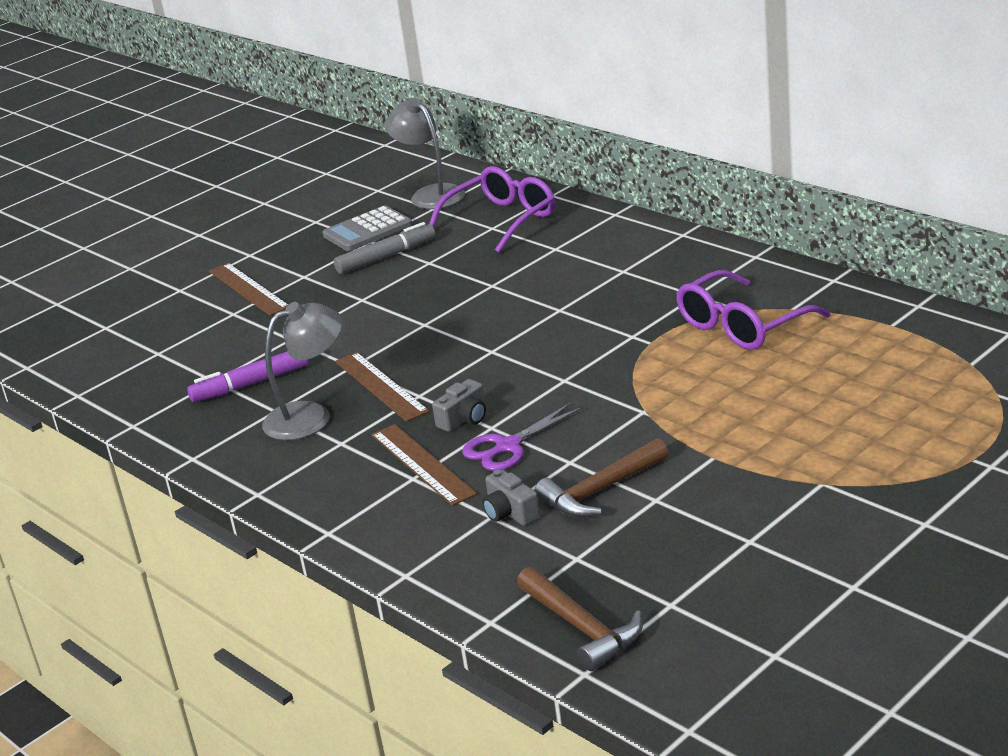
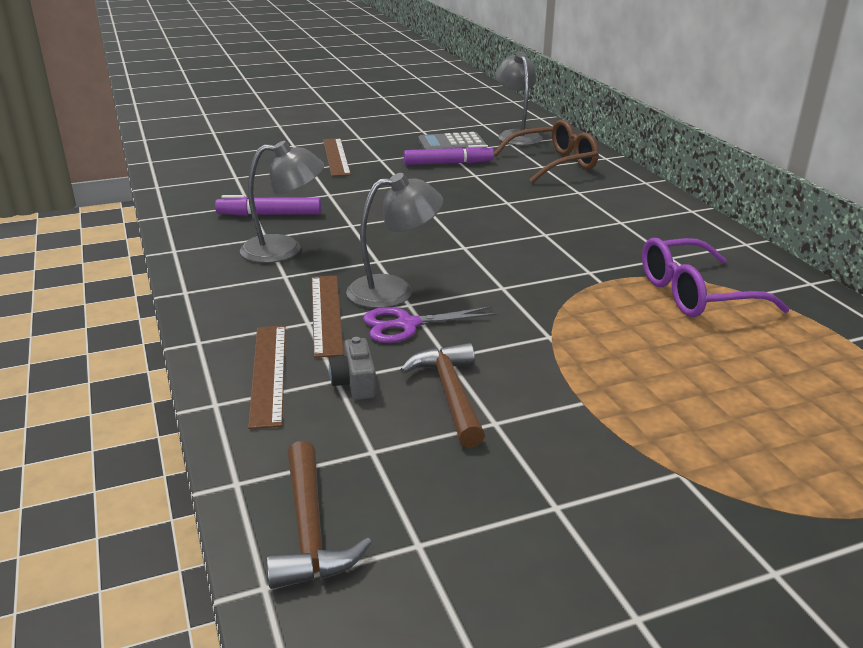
camera: 20 degrees right, 0 degrees up
grey marker [334,222,435,274] -> purple marker [404,145,494,165]
brown ruler [335,352,430,422] -> brown ruler moved to [248,326,286,429]
purple glasses [429,166,555,253] -> brown glasses [494,119,599,183]
grey camera [432,379,486,432] -> grey lamp [346,173,443,308]
brown hammer [534,438,668,518] -> brown hammer turned 90 degrees clockwise [400,343,485,448]

